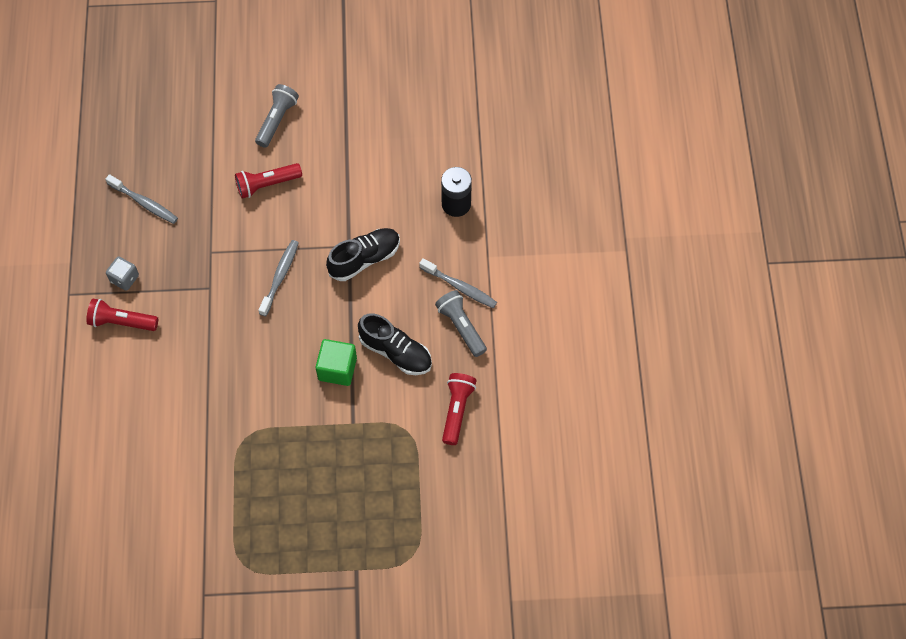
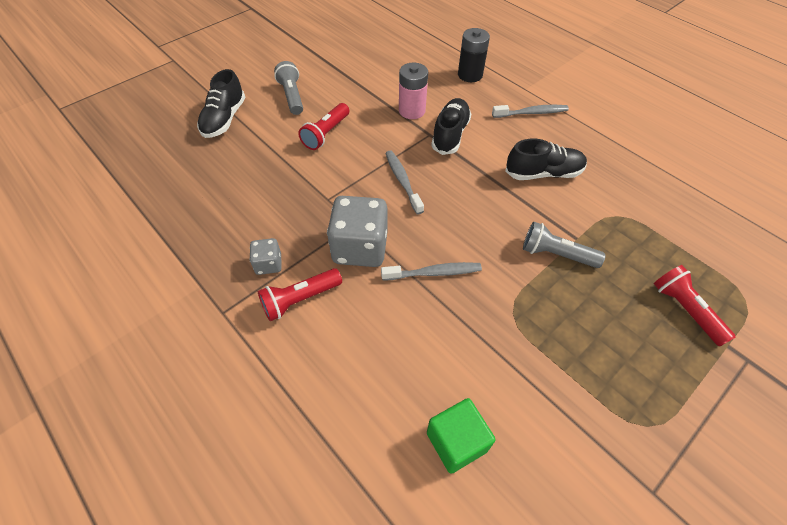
camera: 40 degrees left, 10 degrees down
grey toothbrush [105,174,178,224] -> grey toothbrush moved to [381,262,482,280]
green cube [316,339,357,386] -> green cube moved to [427,398,496,474]
grey flashlight [435,290,487,357] -> grey flashlight moved to [523,222,606,268]
red flashlight [442,373,477,445] -> red flashlight moved to [654,265,736,346]
none -> black shoe [197,69,246,138]
none -> grey dice [327,196,388,267]
none -> pink battery [399,62,428,119]

